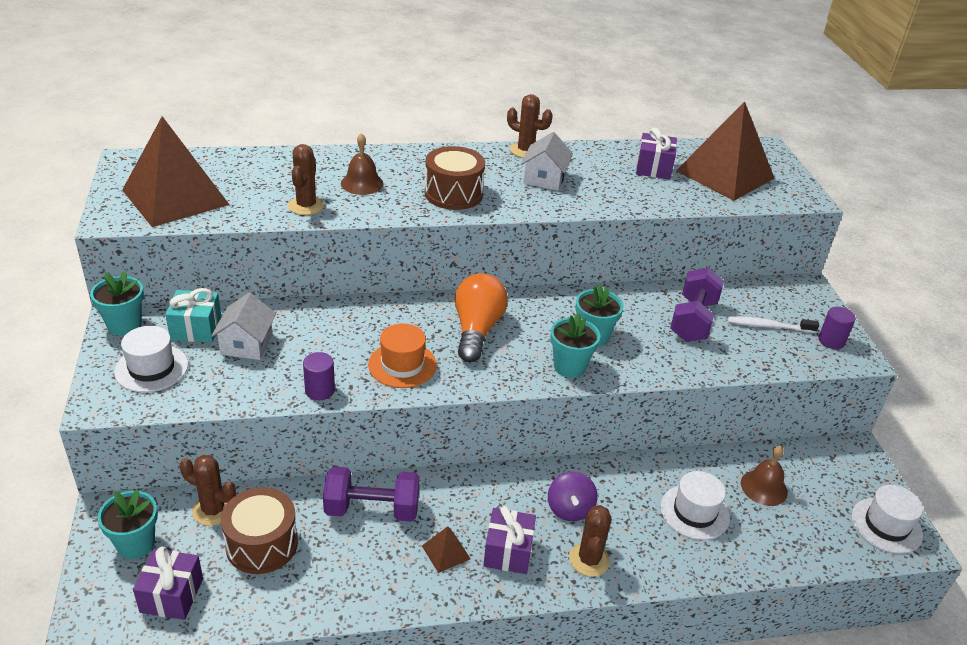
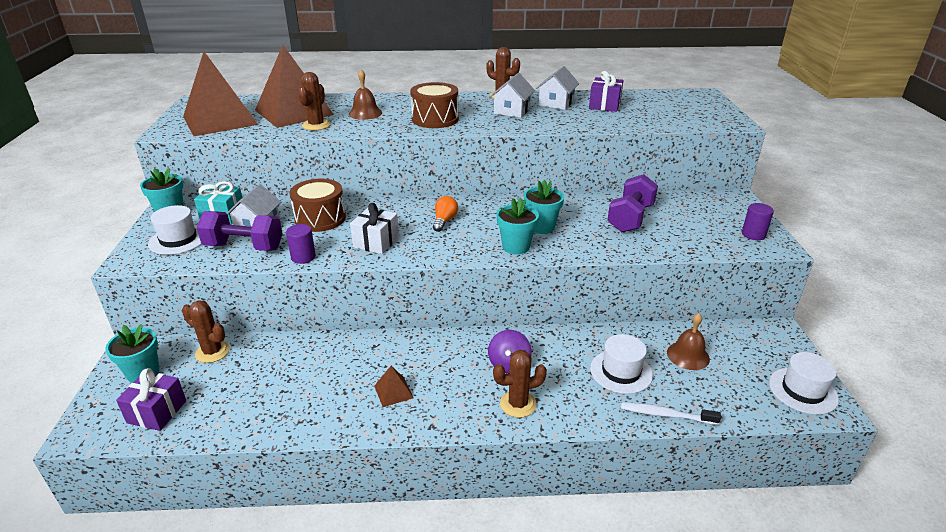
camera: 10 degrees right, 5 degrees down
brown drum [221,487,298,574] -> brown drum moved to [290,179,346,232]
purple dumbbell [323,467,420,522] -> purple dumbbell moved to [197,211,283,251]
orange hat [368,324,437,388] -> white gift [350,203,399,254]
orange light bulb [455,273,508,362] -> orange light bulb [433,196,458,232], size x0.54
purple gift [483,506,536,574] -> none
brown cactus [569,505,612,577] -> brown cactus turned 60 degrees clockwise [493,350,547,418]
brown pyramid [676,101,775,201] -> brown pyramid moved to [255,45,334,128]
white toothbrush [727,317,819,333] -> white toothbrush moved to [621,402,721,425]
none -> white house [536,66,579,110]

